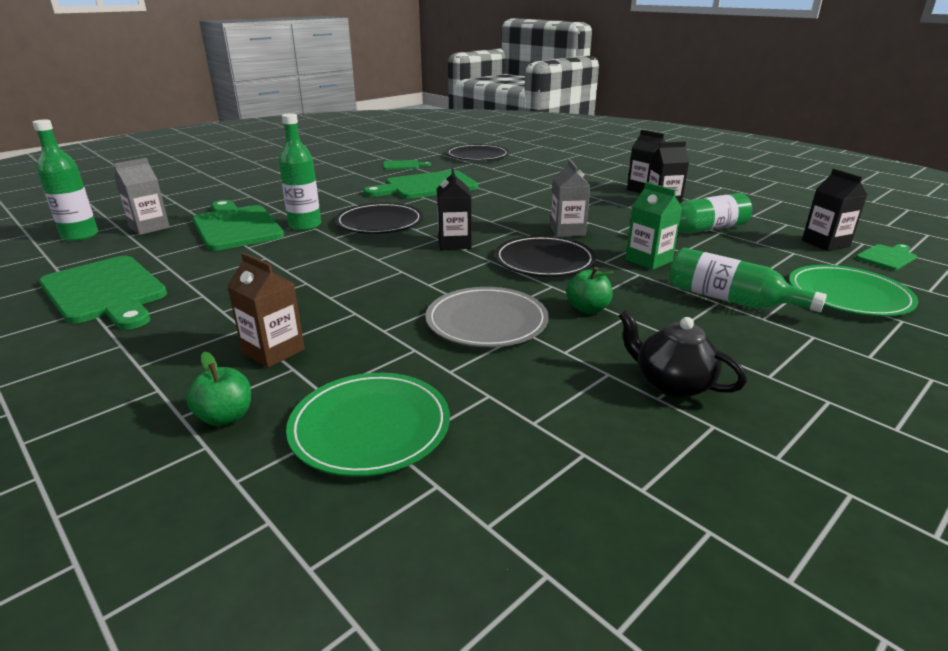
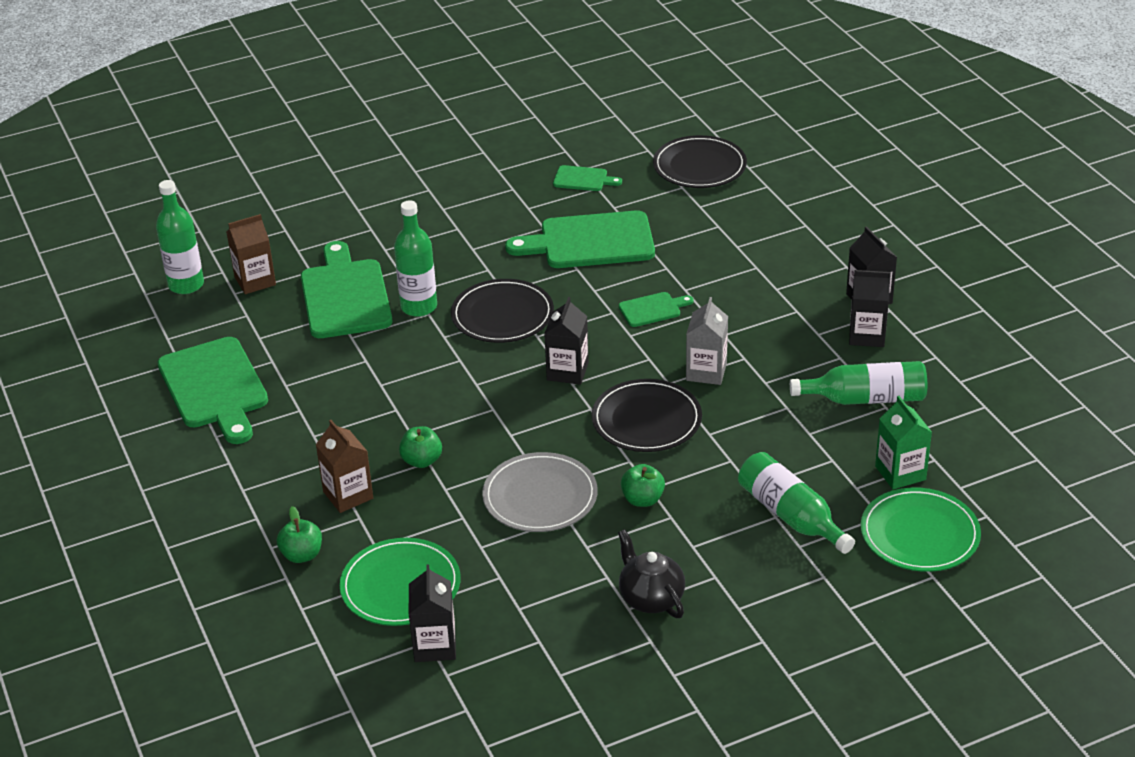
camera: 20 degrees right, 10 degrees up
grey carton [114,158,170,235] -> brown carton [226,214,276,294]
green carton [625,182,682,270] -> green carton moved to [875,396,932,490]
black carton [802,169,867,251] -> black carton moved to [409,564,456,662]
green cutting board [856,244,917,270] -> green cutting board moved to [619,292,694,327]
none -> green apple [399,426,442,468]

